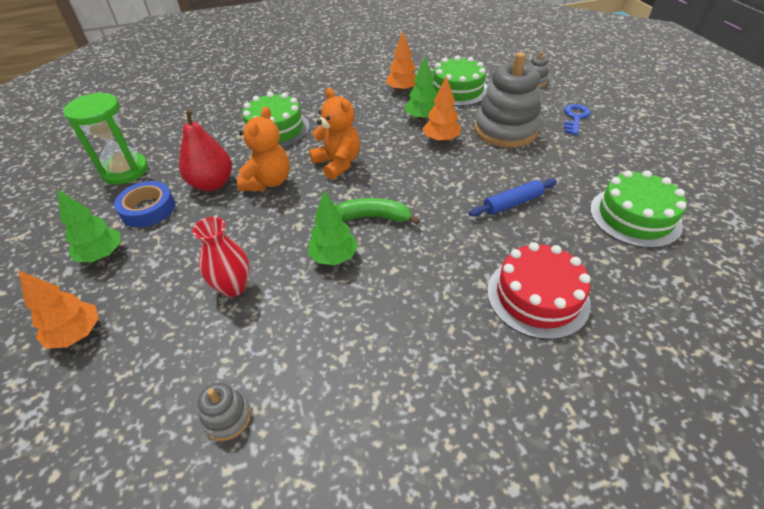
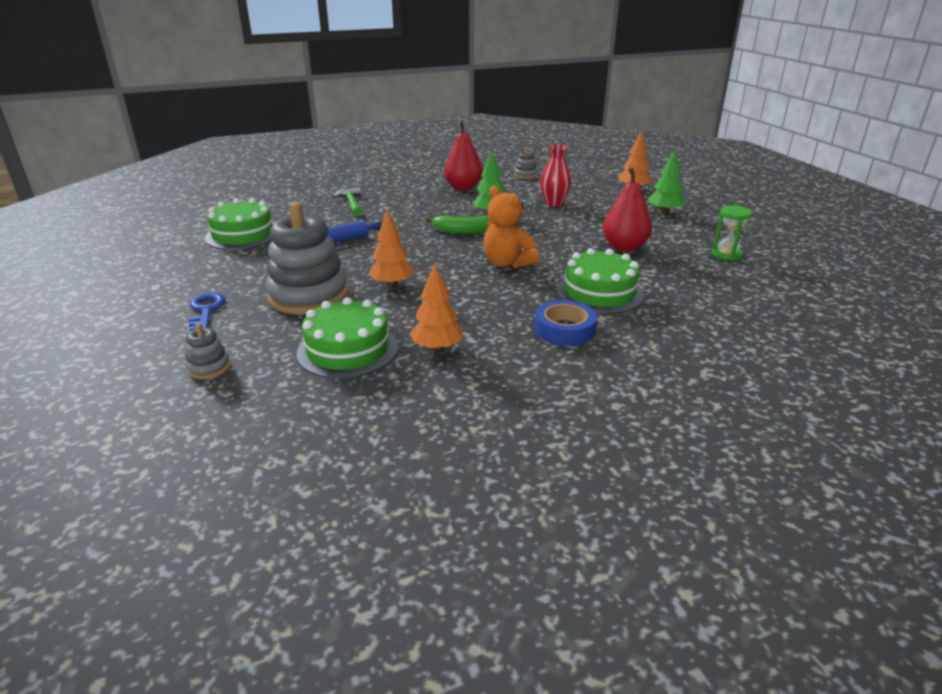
camera: 175 degrees right, 15 degrees down
green hourglass [63,92,148,185] -> green hourglass [712,205,752,261], size x0.62
blue tape [114,181,175,227] -> blue tape moved to [535,300,597,346]
orange teddy bear [237,107,290,191] -> none
green tree [405,57,437,121] -> none
red cake [487,242,591,340] -> green hammer [332,187,362,216]
blue key [564,104,591,135] -> blue key turned 150 degrees clockwise [189,293,226,332]
none -> red pear [444,121,483,190]

